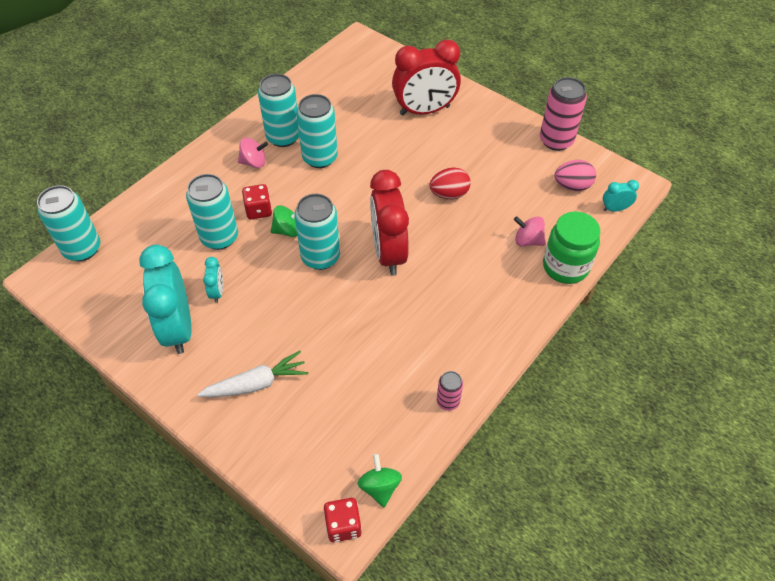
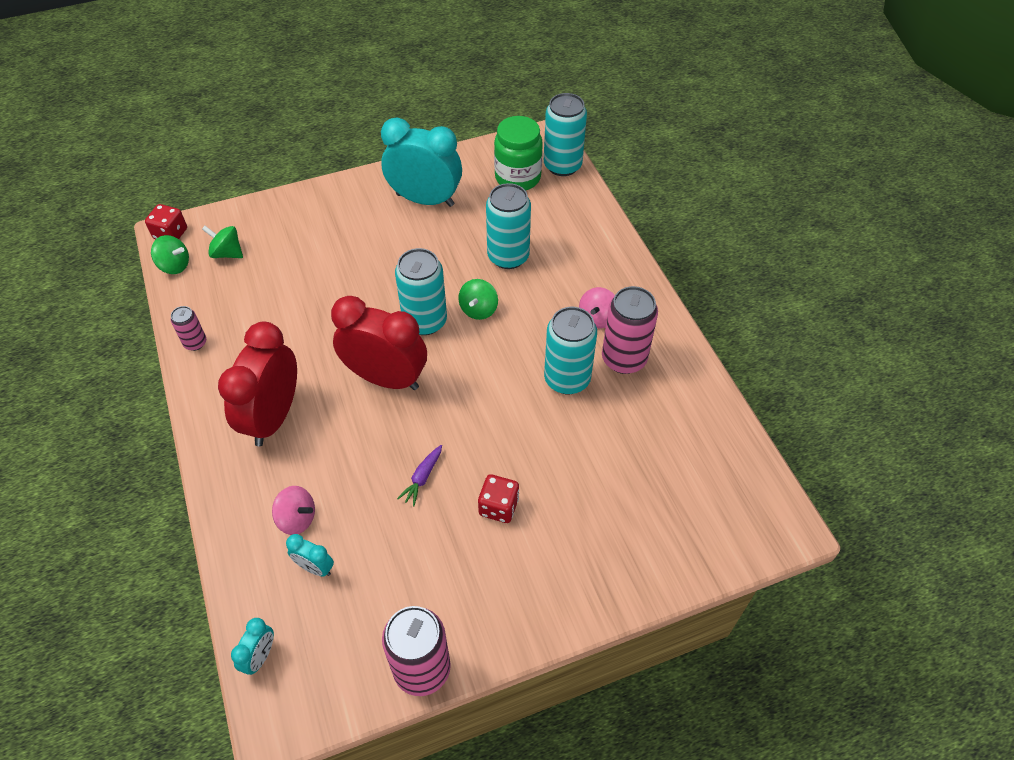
camera: 120 degrees right, 0 degrees up
white carrot [197,351,308,397] -> none
turquoise clock [203,257,223,303] -> turquoise clock moved to [286,534,334,576]
red dice [242,184,272,219] -> red dice moved to [478,474,519,523]
turquoise can [258,74,299,147] -> pink can [602,286,658,374]
red clock [392,39,461,116] -> red clock moved to [218,322,297,446]
red egg [429,168,471,199] -> purple carrot [397,445,442,506]
pink spinning top [514,216,545,246] -> pink spinning top turned 60 degrees clockwise [272,486,315,535]
green jar [543,211,600,284] -> green jar moved to [494,116,543,191]
pink egg [555,160,596,191] -> none
none -> green spinning top [202,226,243,258]

